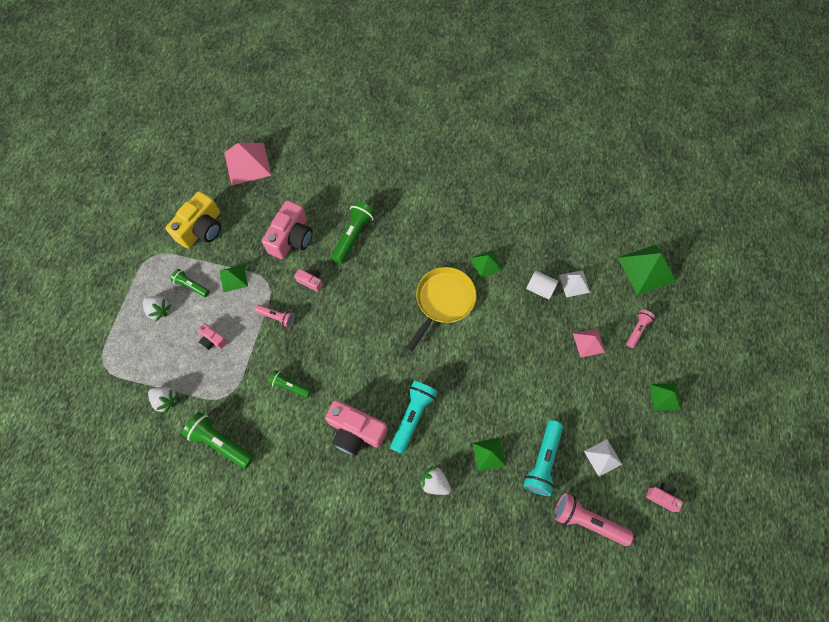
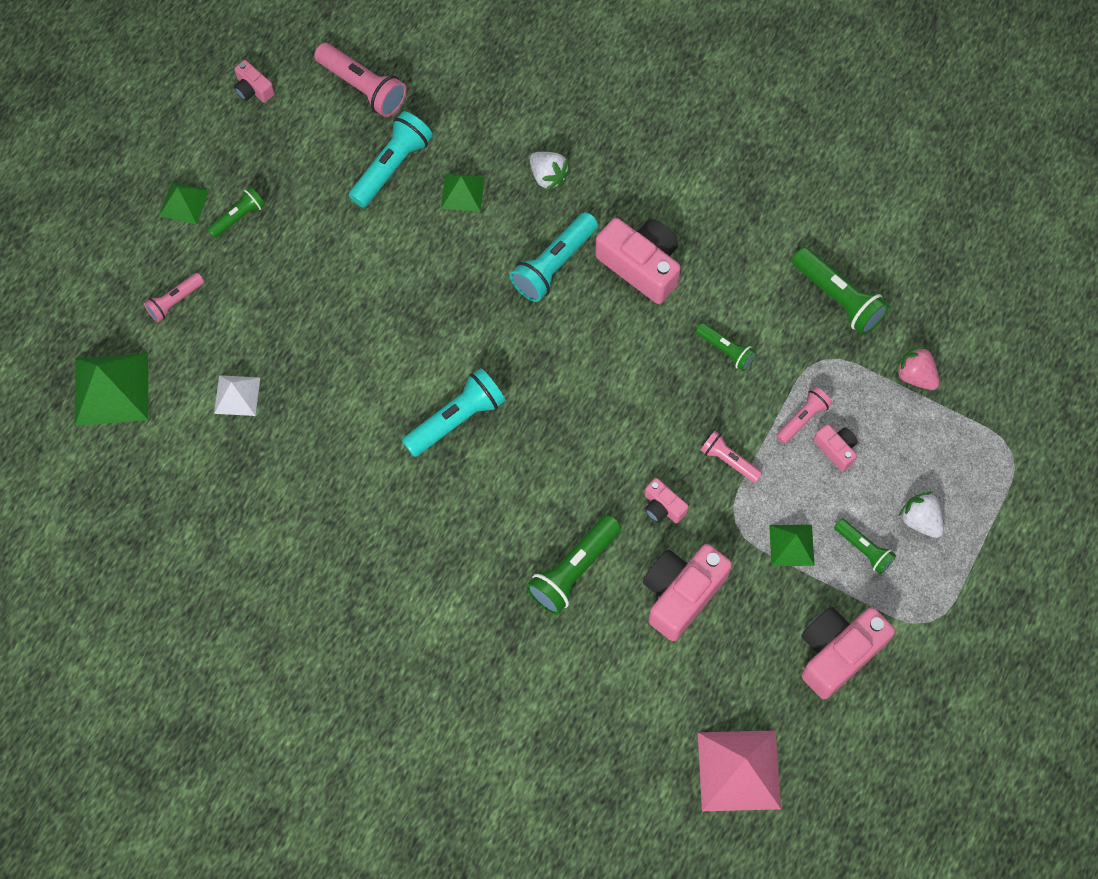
camera: 165 degrees left, 0 degrees up
white strawberry [148,387,178,414] -> pink strawberry [895,346,940,390]
yellow camera [165,191,221,248] -> pink camera [801,607,895,699]
yellow pan [406,267,477,351] -> turquoise flashlight [402,368,505,457]
green pyramid [470,250,502,279] -> none
white cylinder [526,271,558,300] -> none
pink pyramid [573,328,605,358] -> none
white pyramid [584,439,622,477] -> none
none -> green flashlight [207,187,265,238]
none -> pink flashlight [776,387,832,444]

